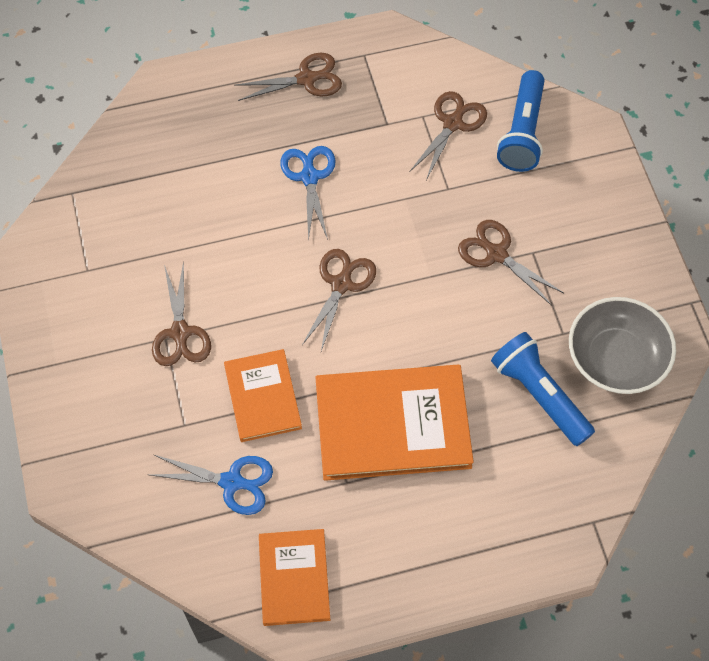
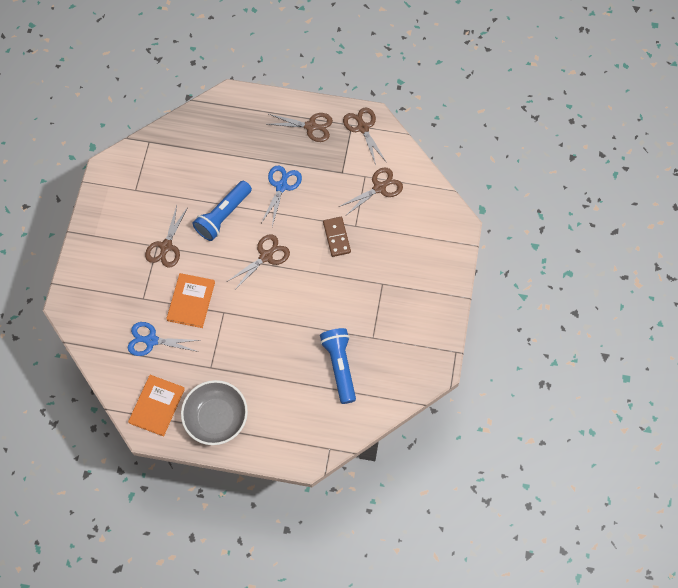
camera: 25 degrees right, 5 degrees up
blue scissors [150,455,273,515] -> blue scissors turned 150 degrees clockwise [128,322,200,356]
orange book [316,365,474,481] -> none
brown scissors [458,220,564,306] -> brown scissors moved to [343,108,387,165]
blue flashlight [497,70,545,172] -> blue flashlight moved to [193,181,252,241]
grey bowl [569,297,676,394] -> grey bowl moved to [181,380,248,445]
none -> brown domino [323,217,351,257]

